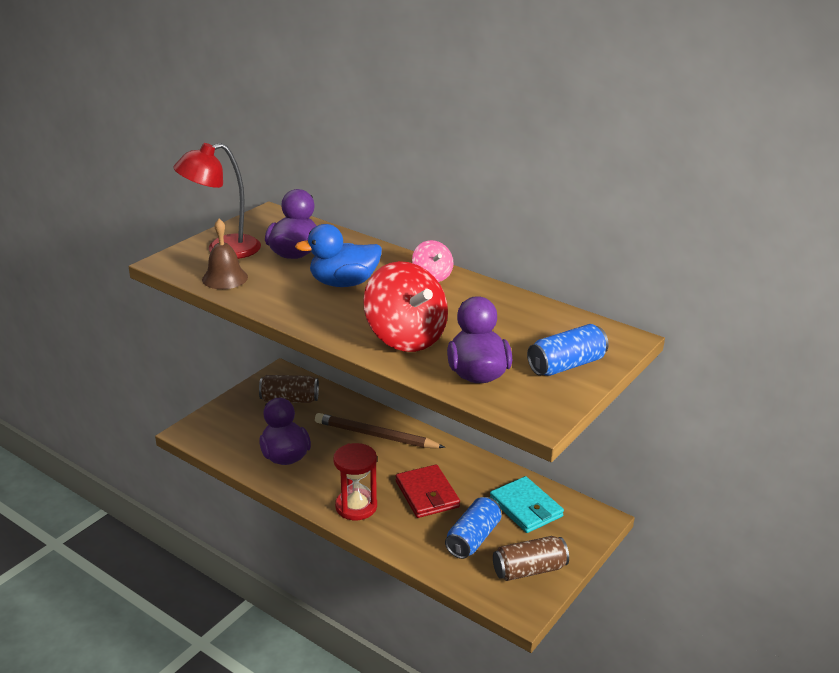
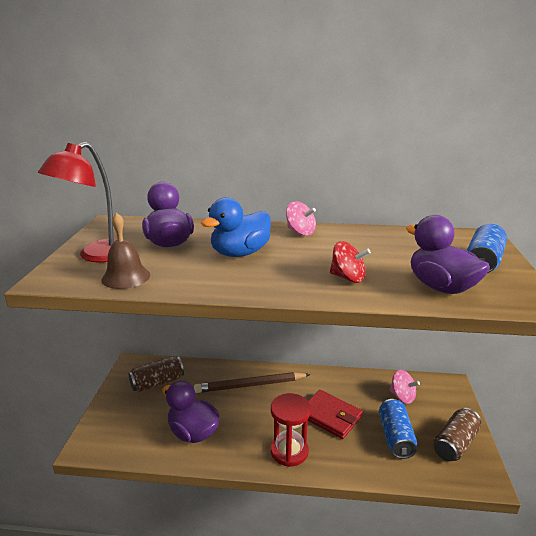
camera: 30 degrees left, 5 degrees down
red spinning top [363,261,448,352] -> red spinning top [330,241,371,283], size x0.52
turquoise wallet [490,476,564,533] -> pink spinning top [390,370,420,404]

